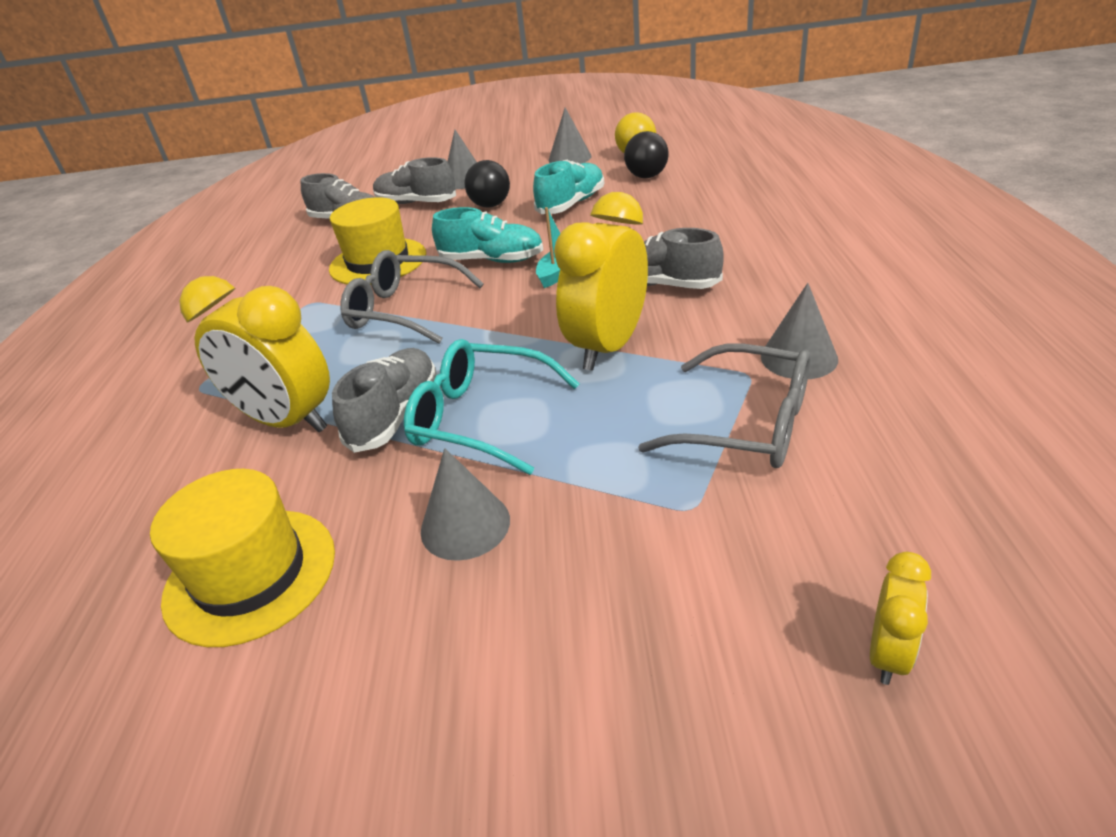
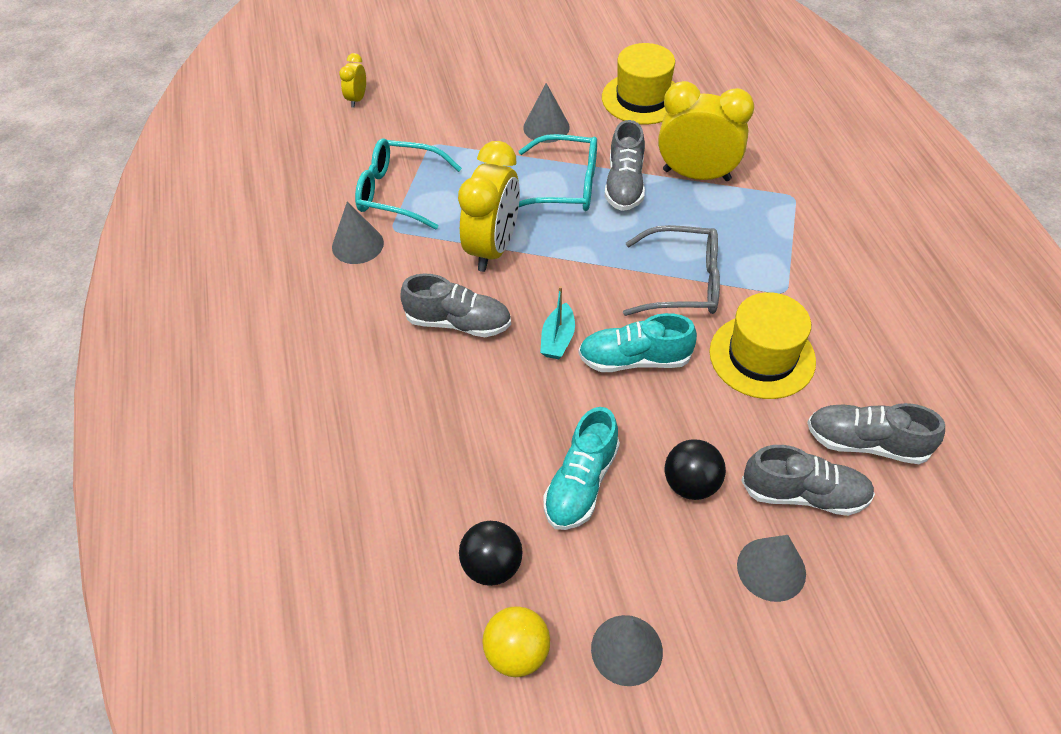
camera: 165 degrees right, 15 degrees up
grey glasses [638,343,810,468] -> turquoise glasses [355,138,462,230]

